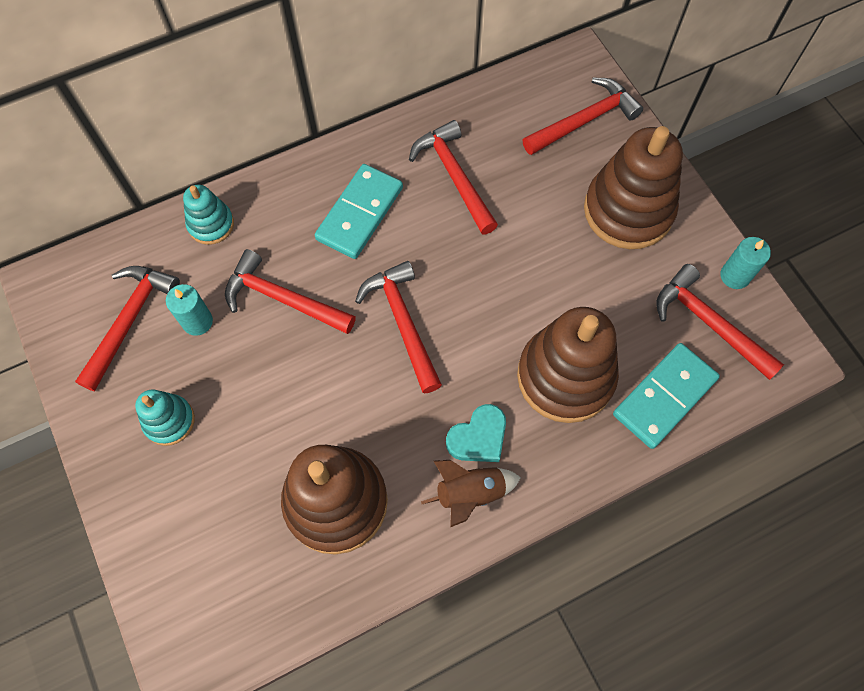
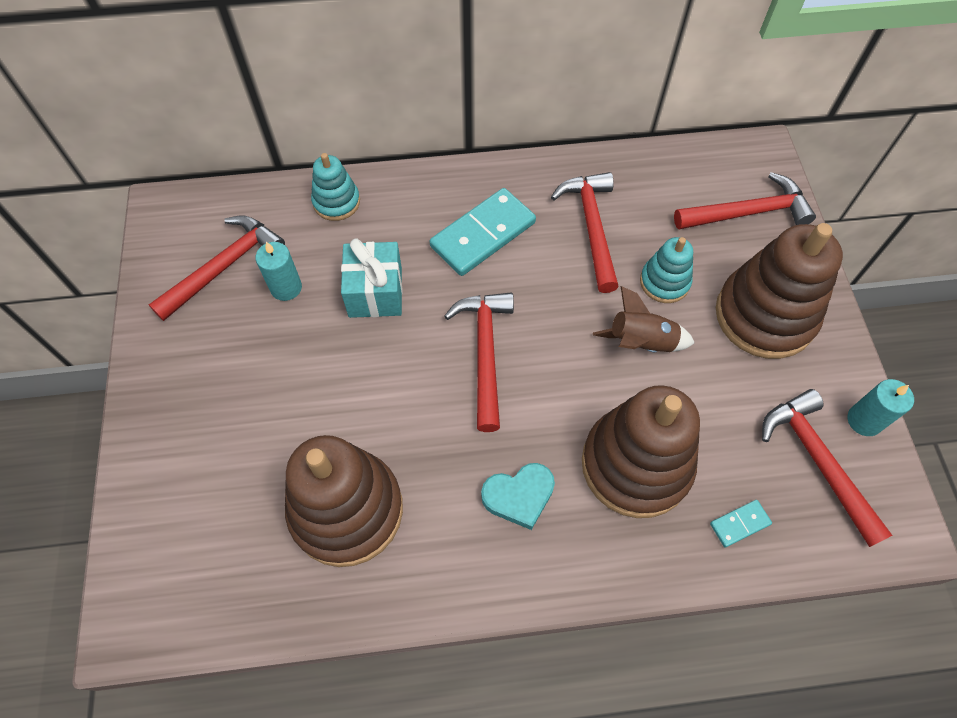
camera: 20 degrees right, 5 degrees down
turquoise stacking toy [135,389,195,446] -> turquoise stacking toy moved to [640,237,693,303]
red hammer [225,249,356,334] -> turquoise gift [341,239,403,318]
brown rocket [421,460,521,527] -> brown rocket moved to [593,286,695,352]
turquoise domino [613,343,720,449] -> turquoise domino [710,500,772,548], size x0.46

